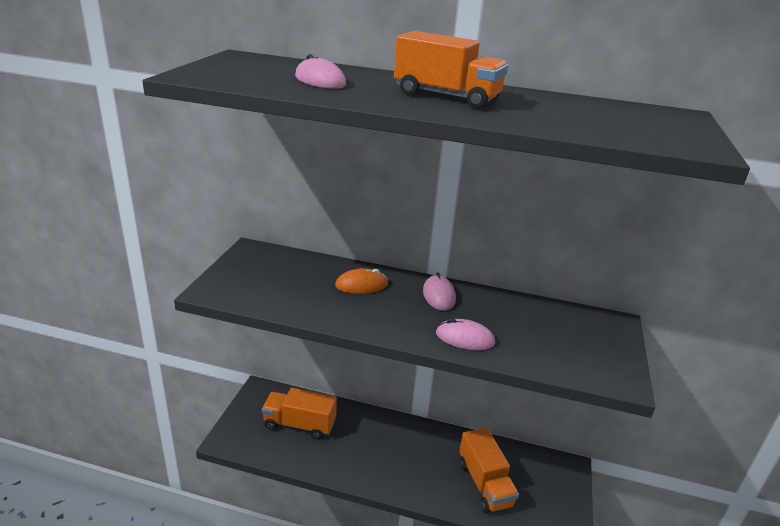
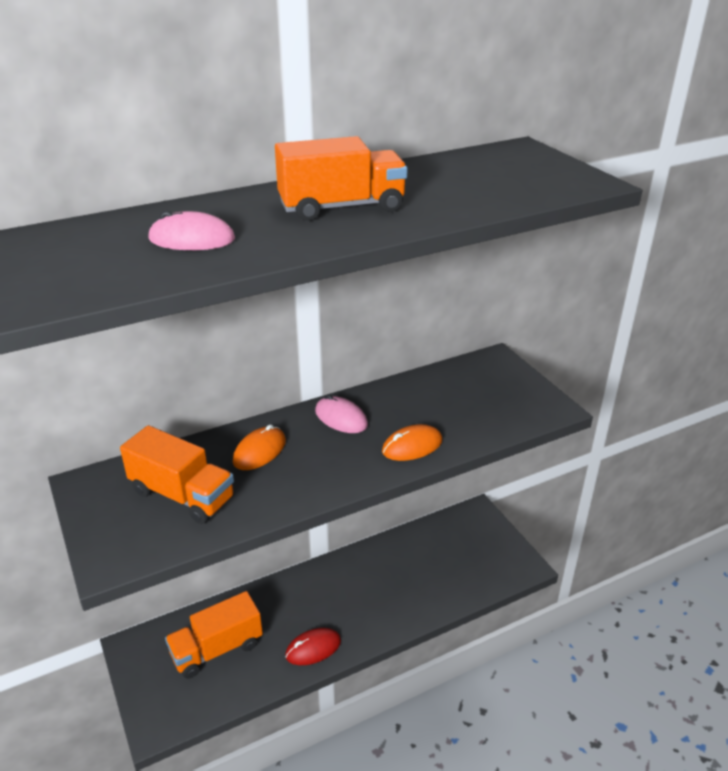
camera: 40 degrees left, 5 degrees up
pink mouse [436,318,495,350] -> orange mouse [382,424,442,461]
orange truck [459,428,519,513] -> orange truck moved to [120,425,234,524]
none -> red mouse [285,628,341,665]

